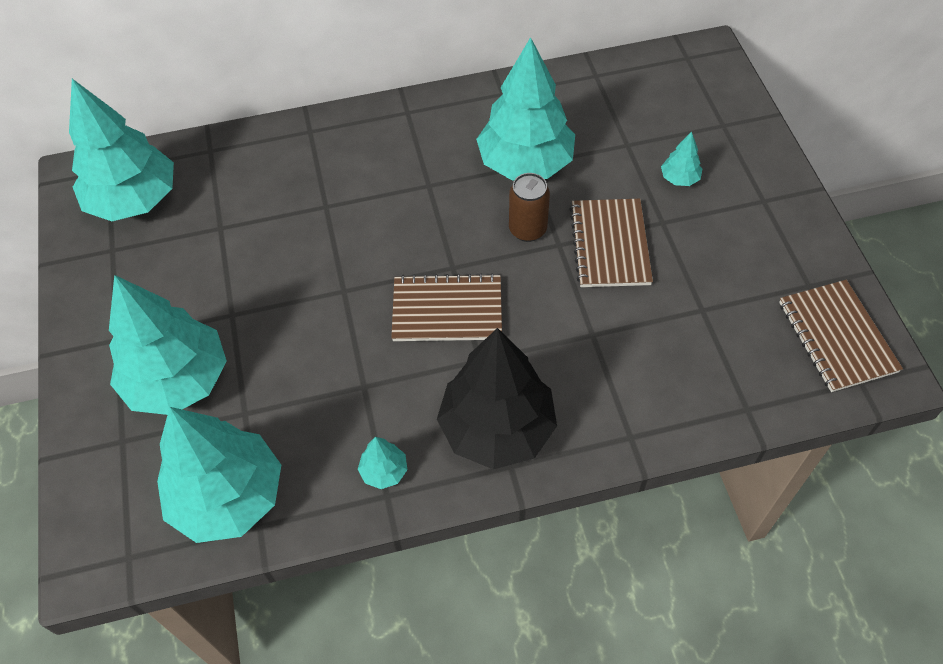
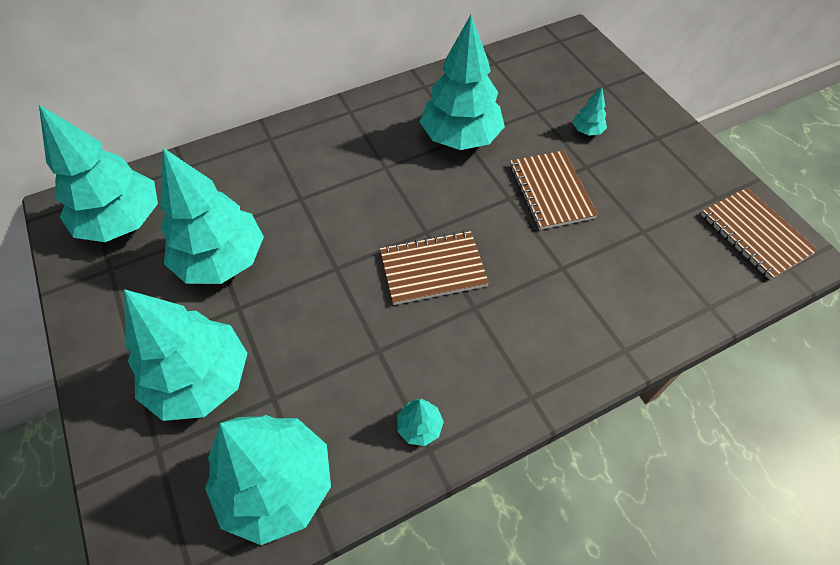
camera: 15 degrees left, 0 degrees up
black tree [437,328,557,470] -> none
brown can [509,173,550,242] -> none
none -> turquoise tree [160,148,264,284]

